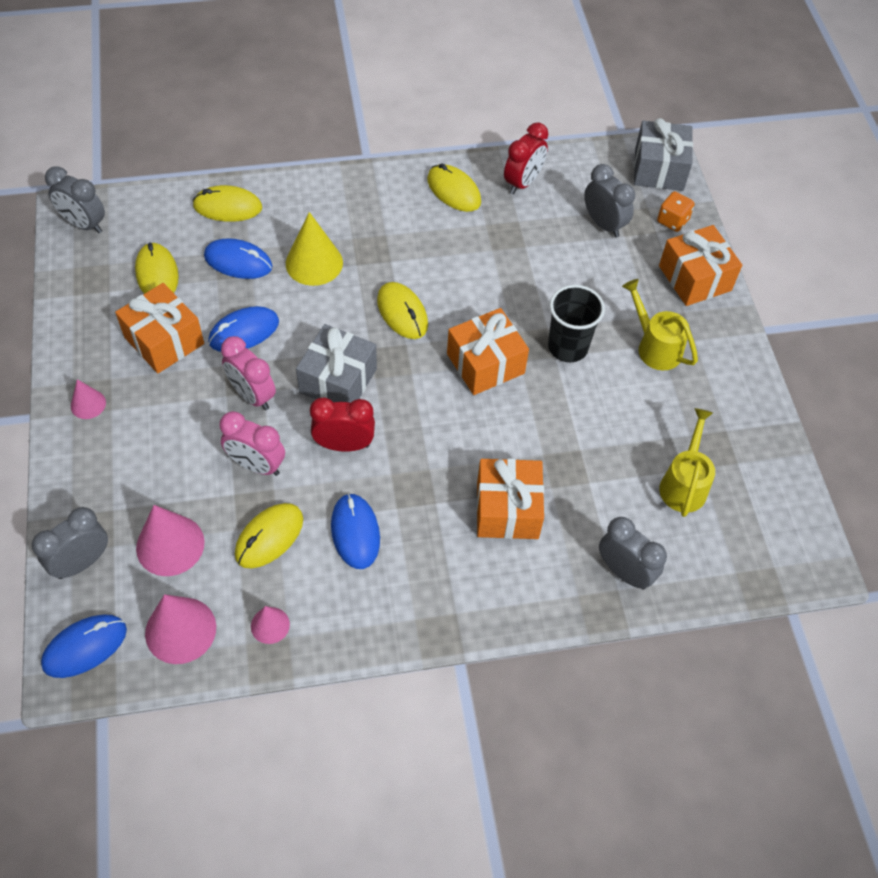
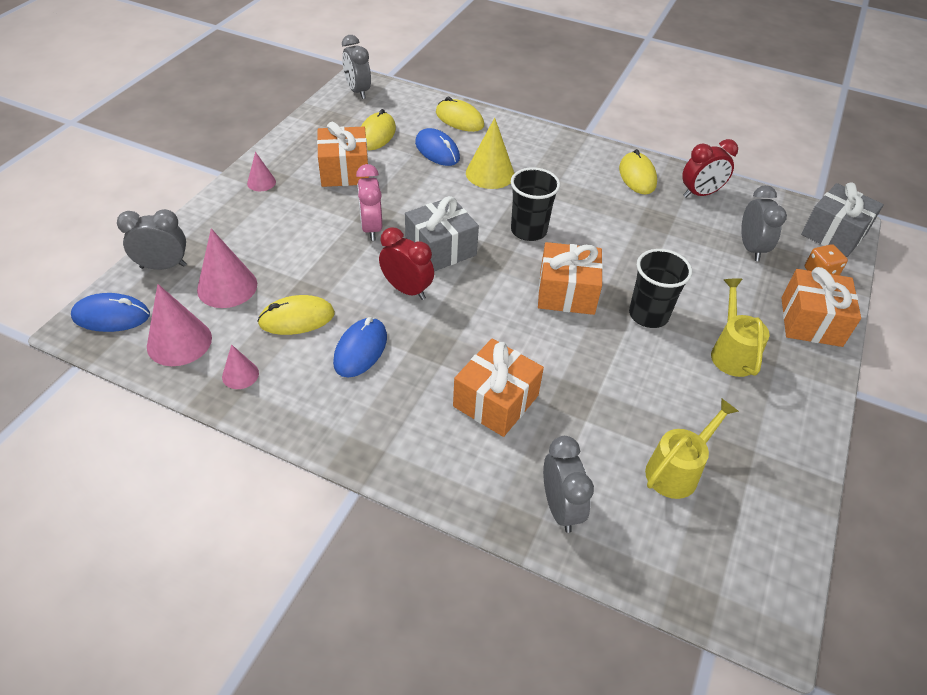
camera: 35 degrees right, 10 degrees down
blue mouse [208,306,279,352] -> none
pink clock [220,411,285,476] -> none
yellow mouse [377,282,428,339] -> black cup [511,167,560,241]

